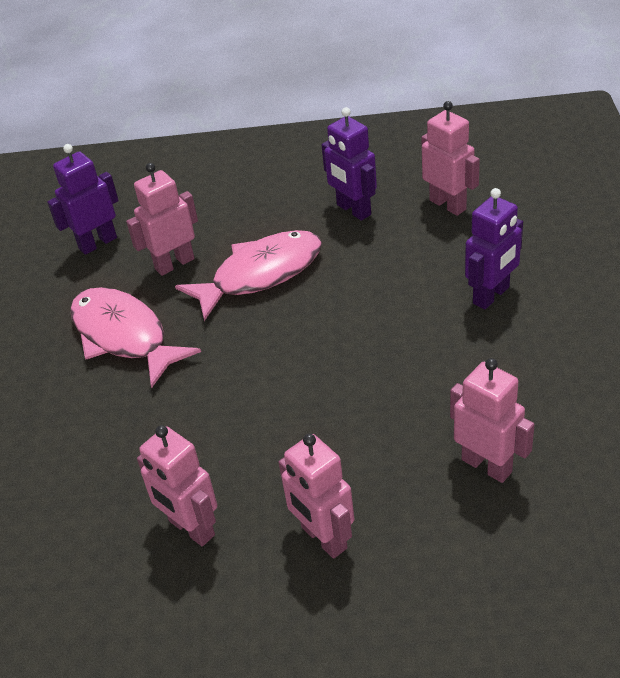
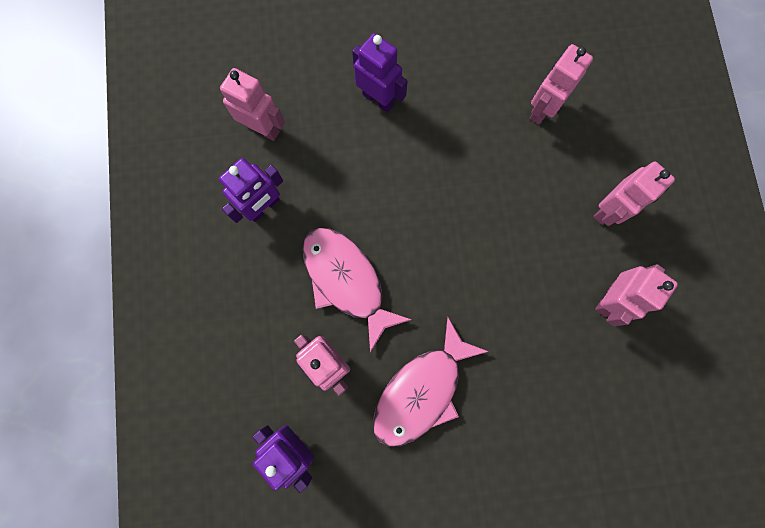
camera: 100 degrees left, 35 degrees up
pink robot [421,101,480,216] -> pink robot turned 75 degrees clockwise [220,68,285,141]

